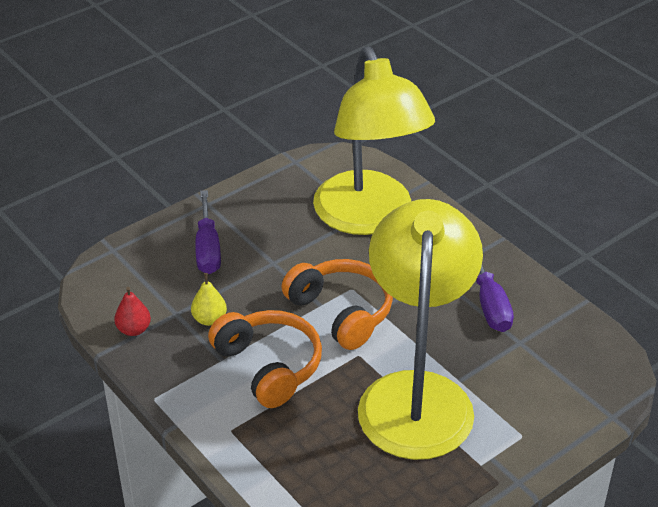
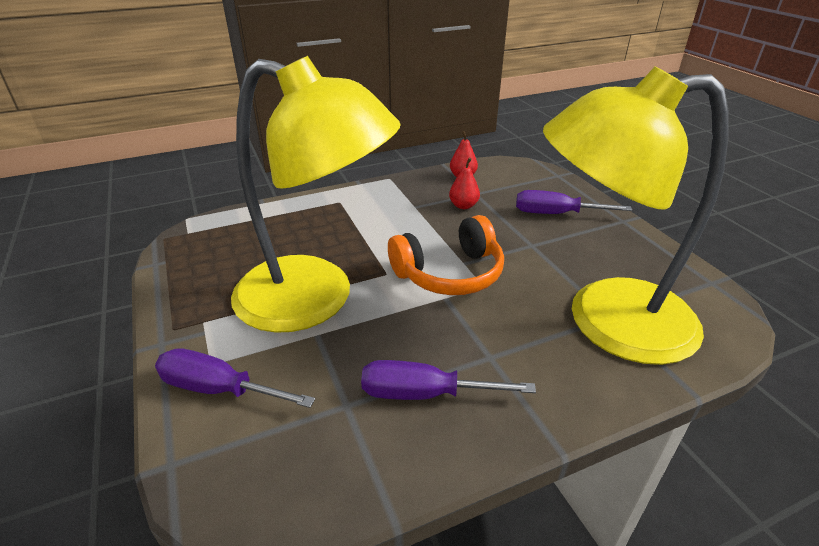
camera: 105 degrees right, 5 degrees down
yellow pear [191,273,227,326] -> red pear [449,158,480,209]
orange headphones [208,310,322,408] -> none
none -> purple screwdriver [155,348,315,408]

